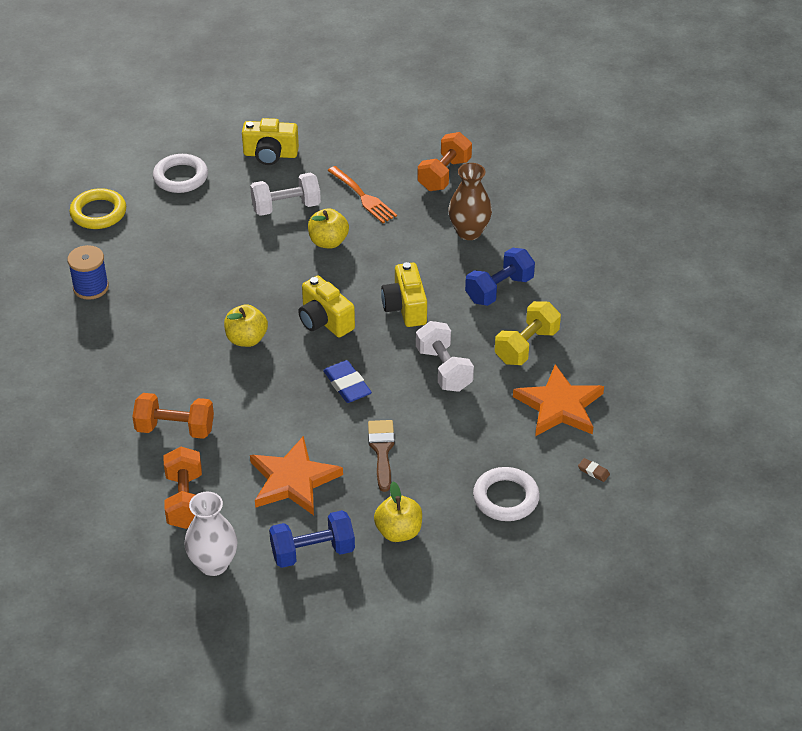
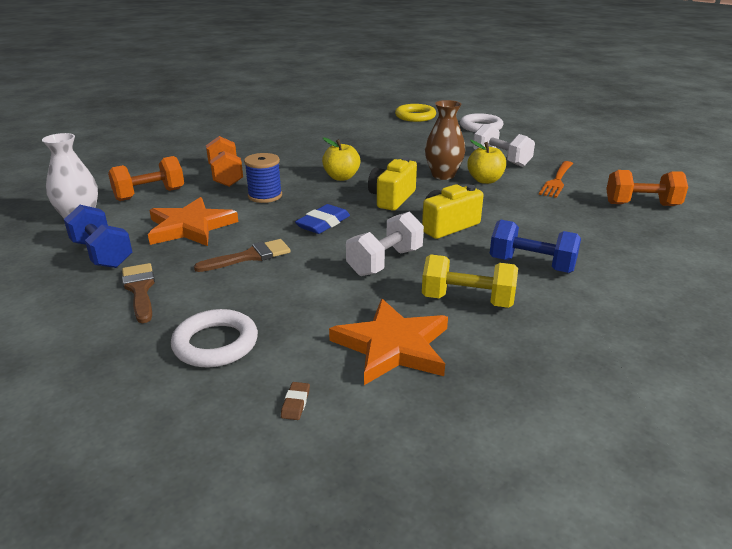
camera: 65 degrees right, 15 degrees down
blue spool [67,245,109,300] -> blue spool moved to [244,153,282,203]
yellow camera [242,118,299,165] -> none
yellow apple [374,482,422,542] -> brown brush [122,263,155,323]
brown vase [448,163,492,240] -> brown vase moved to [425,100,466,180]

